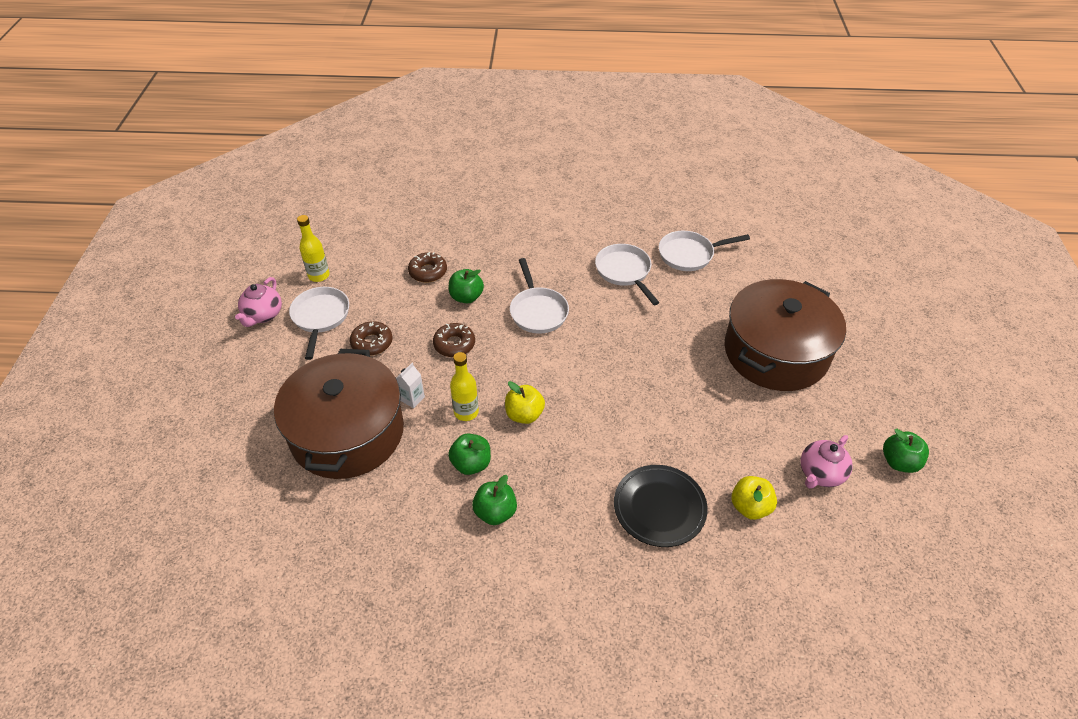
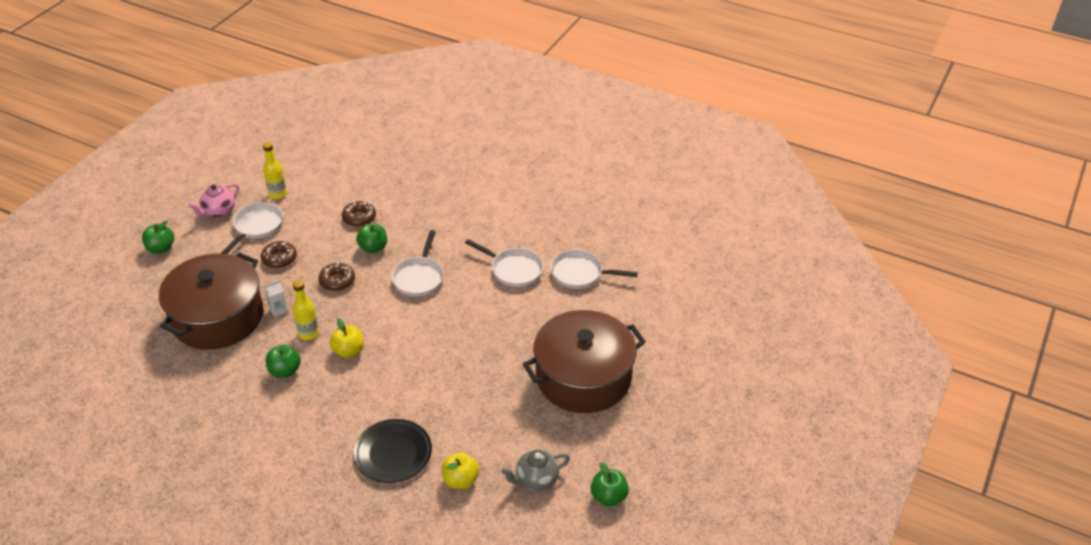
camera: 25 degrees right, 5 degrees down
green apple [472,475,517,525] -> green apple moved to [142,221,174,254]
white pan [595,244,660,305] -> white pan turned 120 degrees clockwise [465,239,543,287]
pink teapot [801,435,853,488] -> grey teapot [501,449,570,491]

